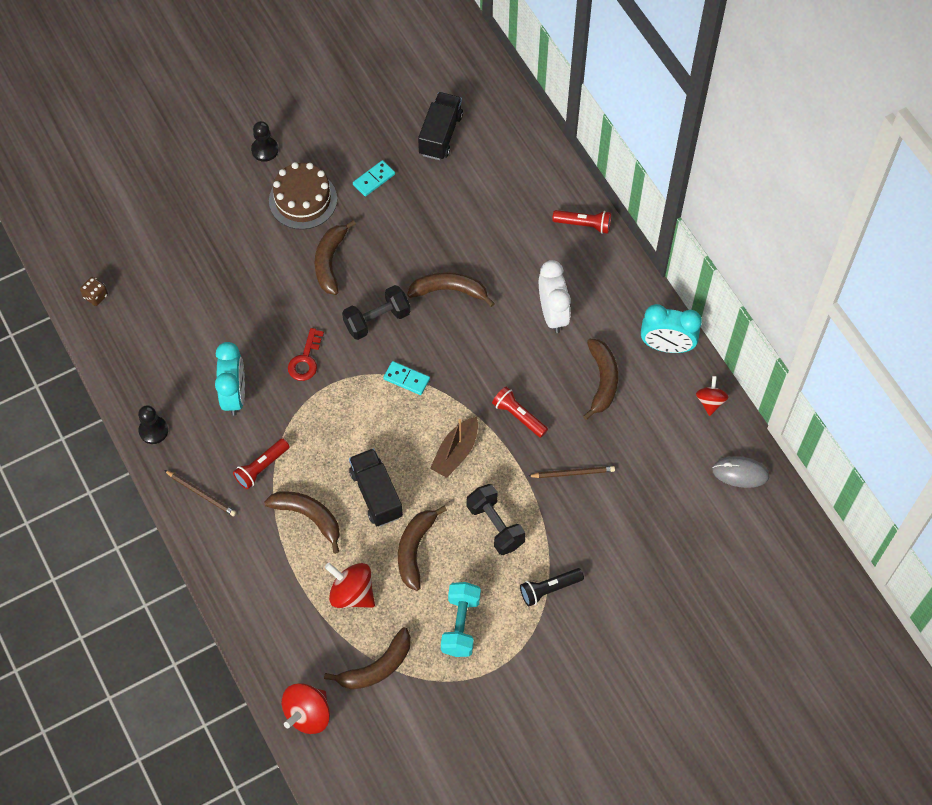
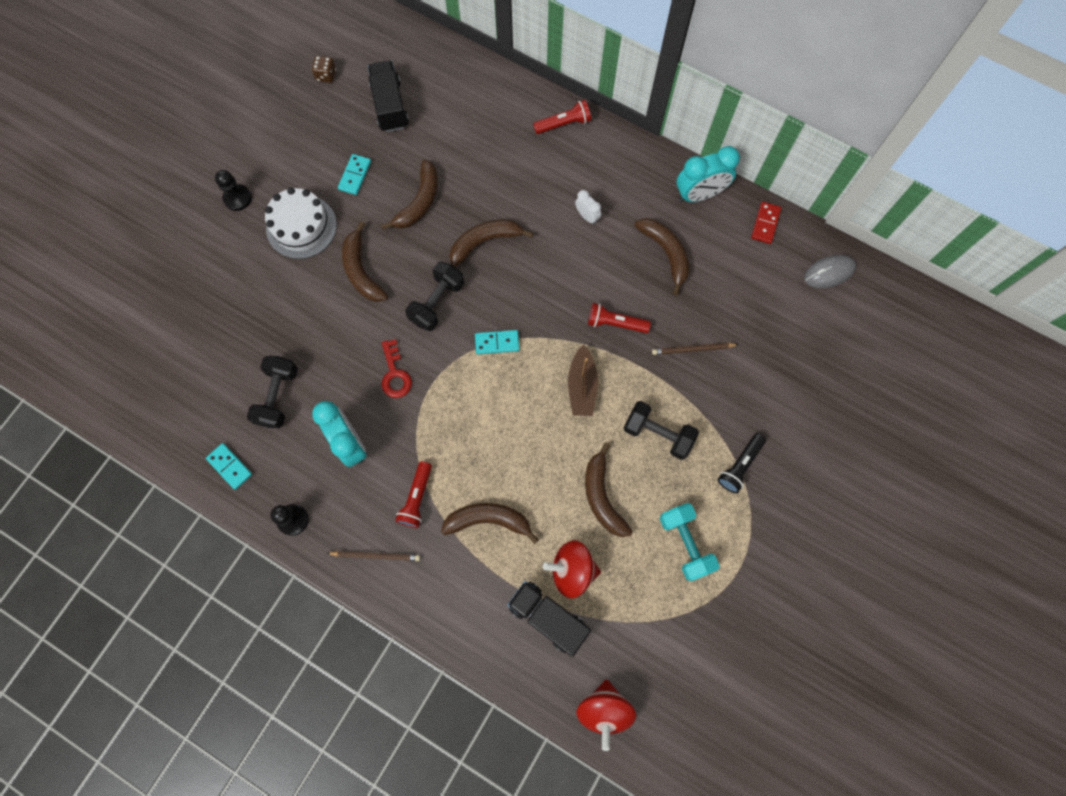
camera: 30 degrees left, 10 degrees up
brown dice [80,277,108,306] -> brown dice moved to [312,56,336,83]
brown cake [269,162,337,229] -> white cake [265,187,337,259]
brown banana [324,627,411,690] -> brown banana moved to [381,159,438,229]
black truck [349,448,403,526] -> black truck moved to [507,581,591,657]
brown pencil [528,466,615,478] -> brown pencil turned 150 degrees counterclockwise [652,343,739,355]
white clock [539,260,571,333] -> white clock [575,190,601,224], size x0.52
red spinning top [696,376,728,416] -> red domino [751,202,781,244]
none -> turquoise domino [206,443,252,490]
none -> black dumbbell [247,356,298,428]

